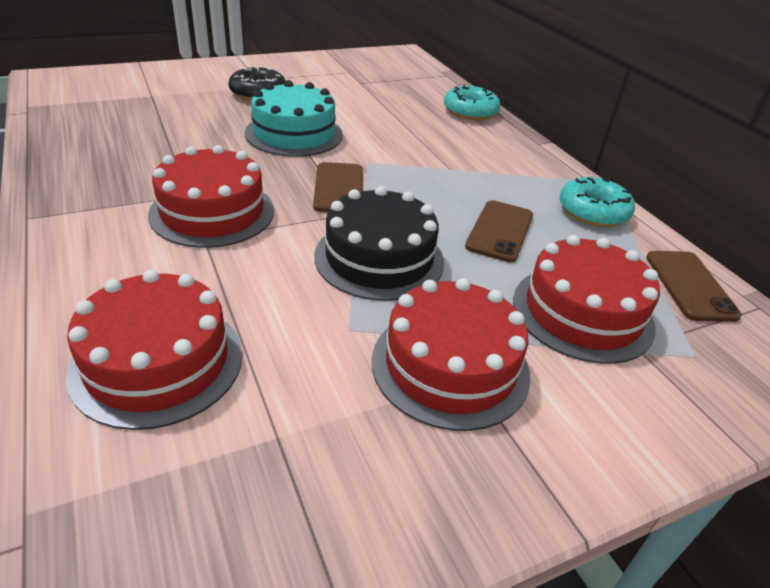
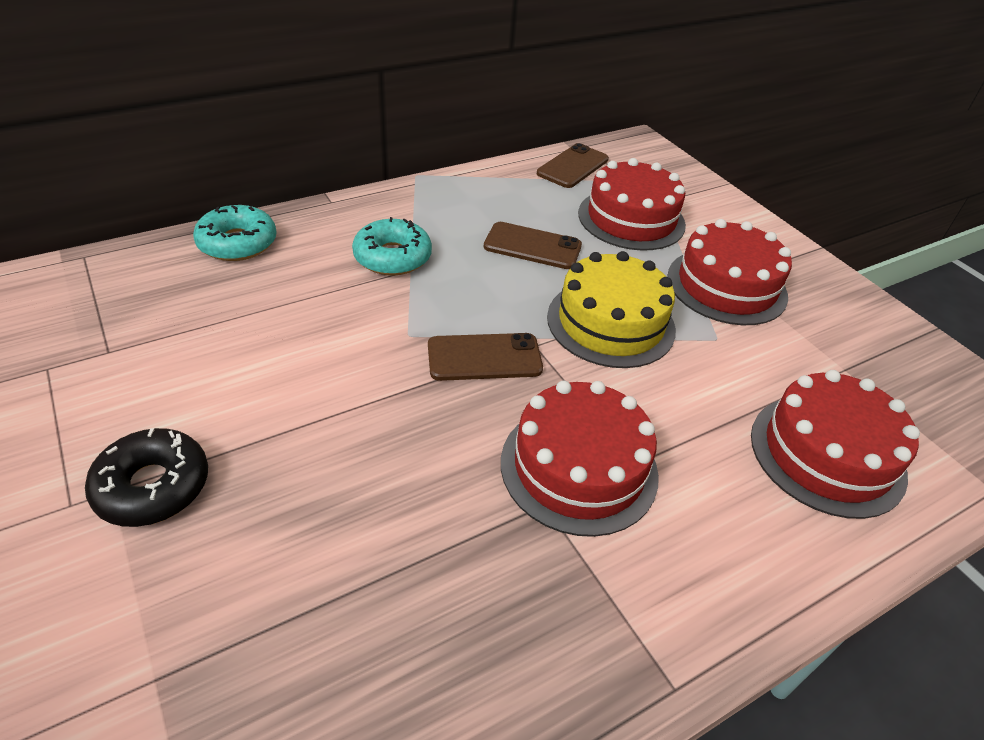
camera: 95 degrees left, 5 degrees up
turquoise cake [245,80,343,157] -> none
black cake [314,186,444,301] -> yellow cake [547,251,676,368]
turquoise donut [560,177,635,227] -> turquoise donut moved to [352,217,432,276]
brown phone [646,251,742,322] -> brown phone turned 45 degrees counterclockwise [537,143,609,188]

